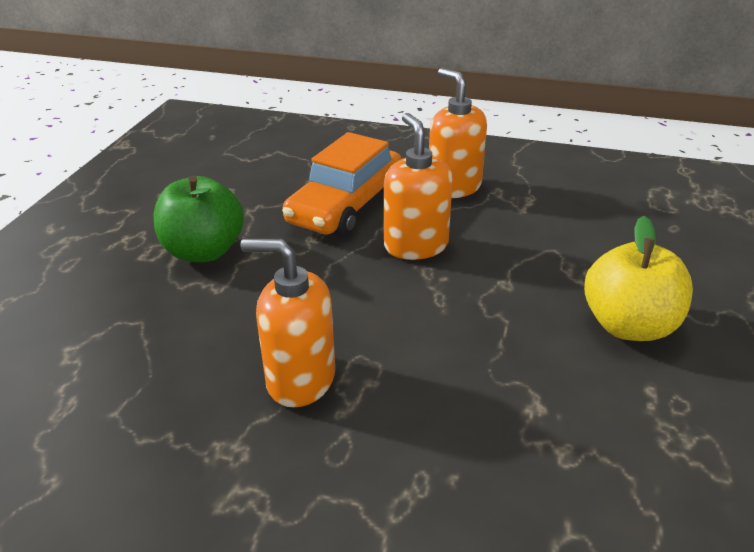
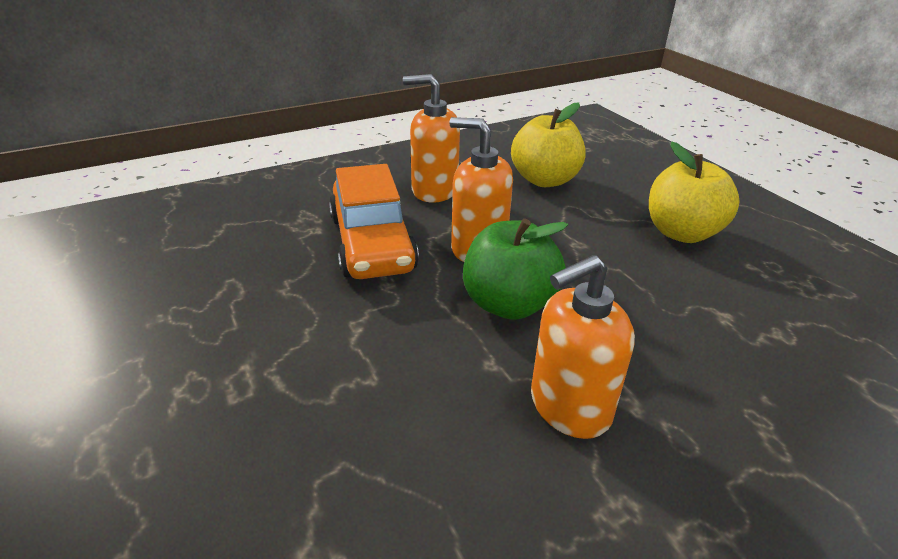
camera: 45 degrees left, 0 degrees up
green apple [153,176,244,262] -> green apple moved to [463,218,568,320]
none -> yellow apple [511,102,585,187]

